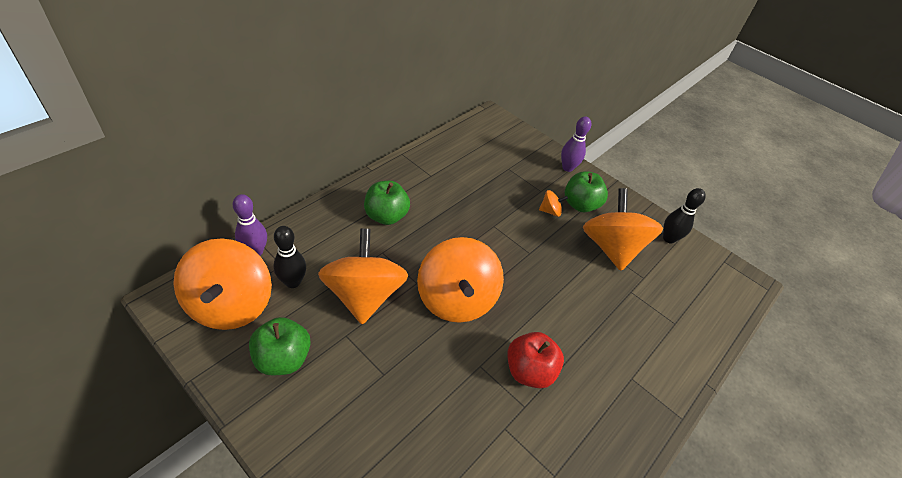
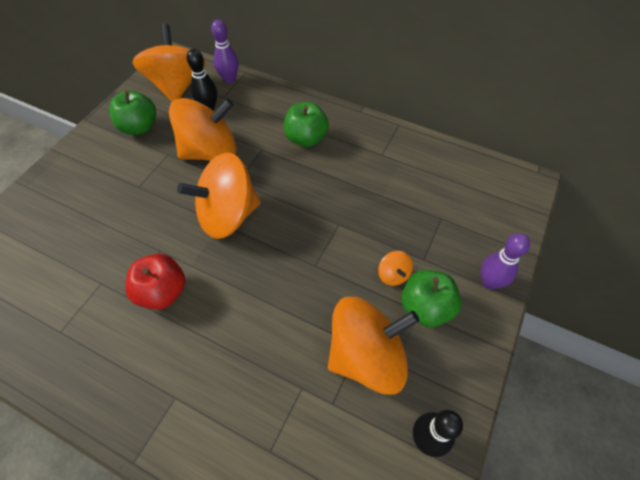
camera: 80 degrees right, 10 degrees up
orange spinning top [173,238,272,330] -> orange spinning top turned 105 degrees clockwise [133,24,206,101]

